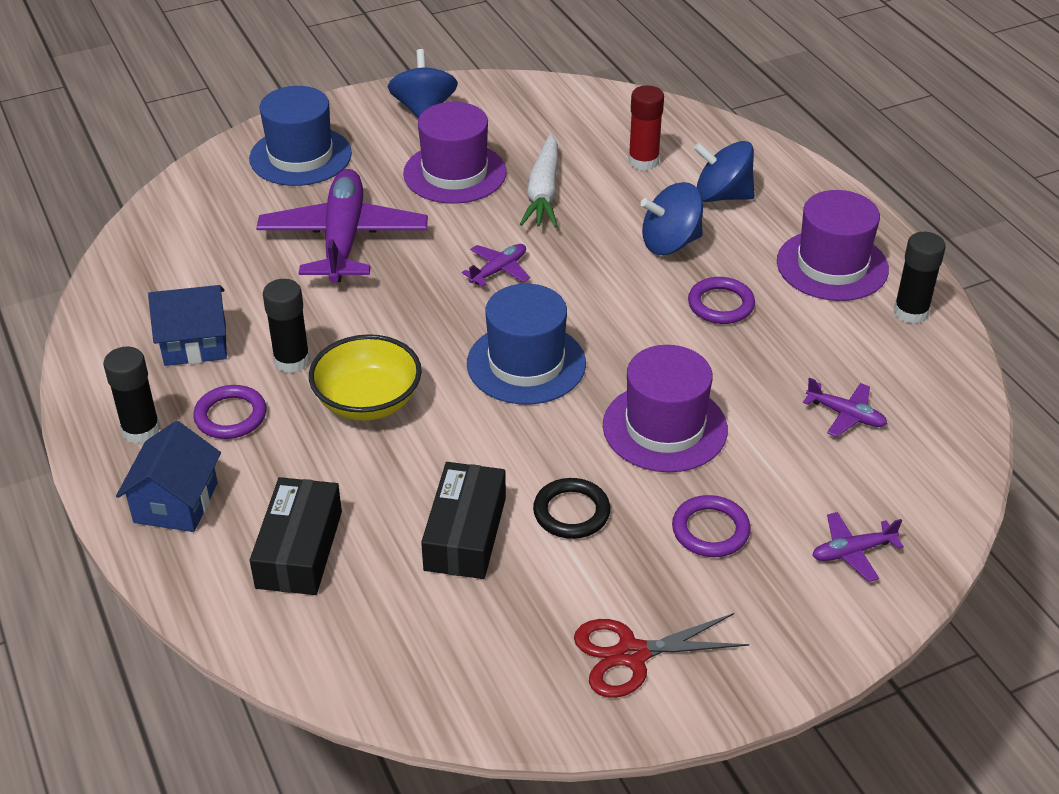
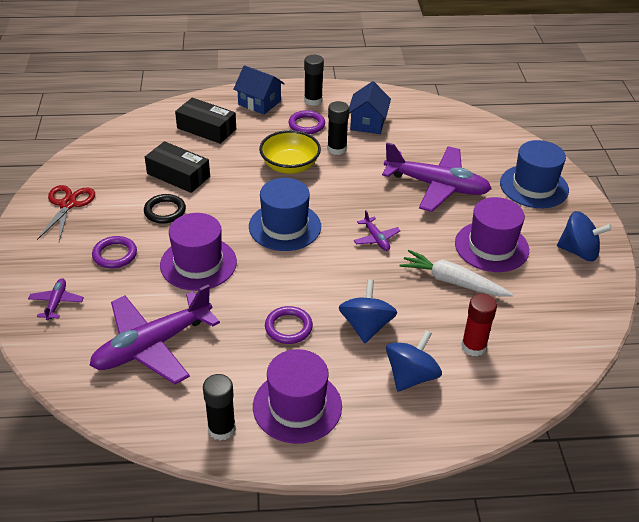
camera: 110 degrees right, 0 degrees up
purple plane [803,378,887,437] -> purple plane [89,285,220,384], size x2.30

